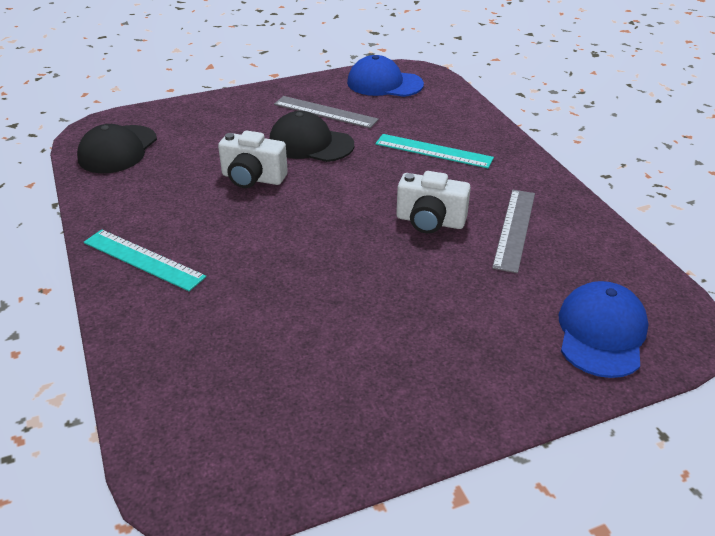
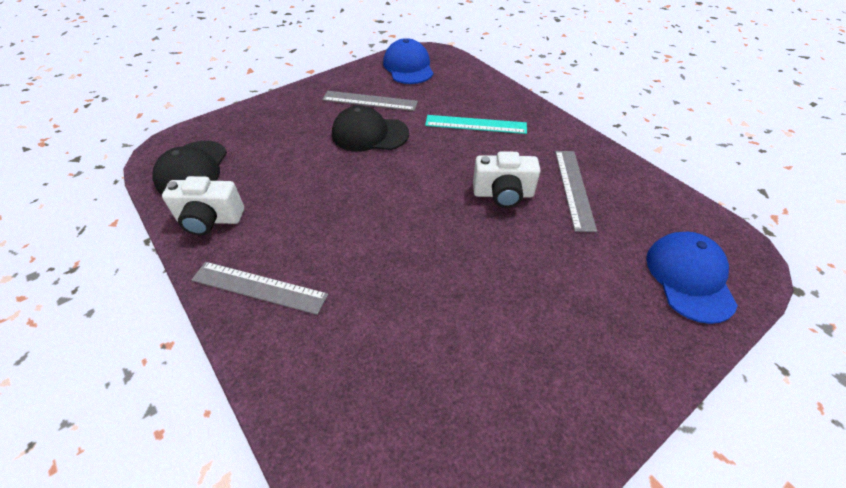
camera: 15 degrees left, 10 degrees up
turquoise ruler [84,229,206,291] -> grey ruler [191,262,328,315]
white camera [218,130,288,188] -> white camera moved to [162,176,244,235]
blue cap [347,55,424,97] -> blue cap turned 75 degrees clockwise [383,38,433,84]

